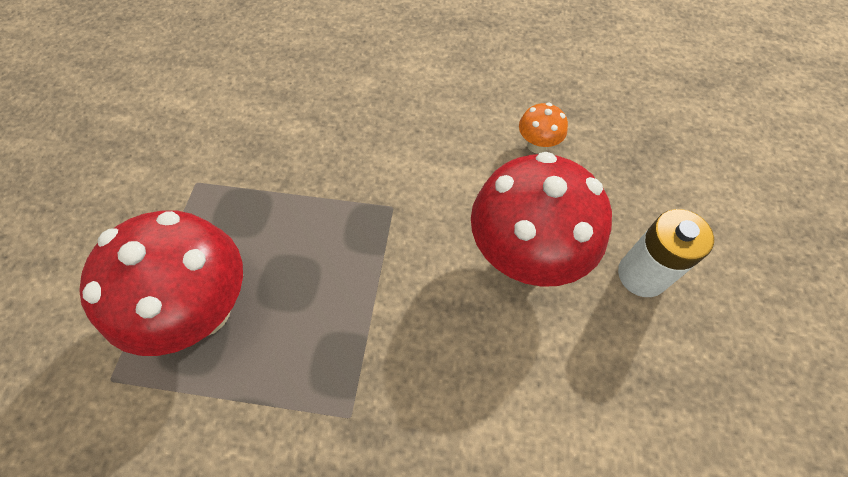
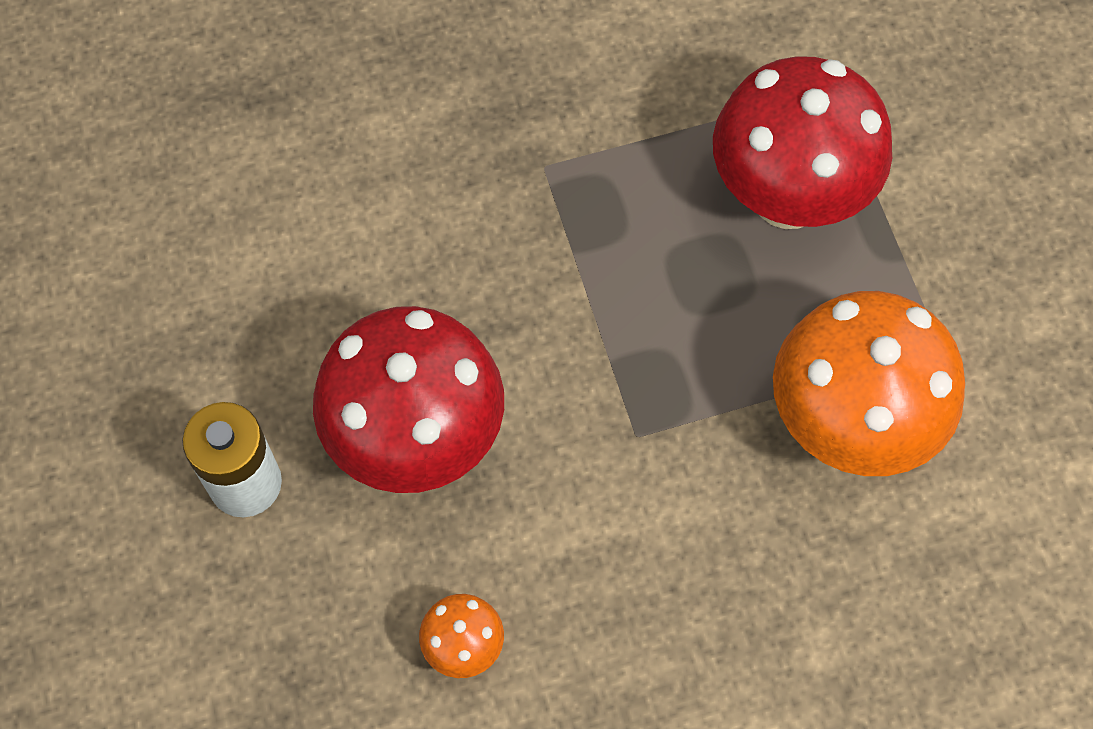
camera: 155 degrees right, 5 degrees up
none -> orange mushroom [773,291,965,476]

